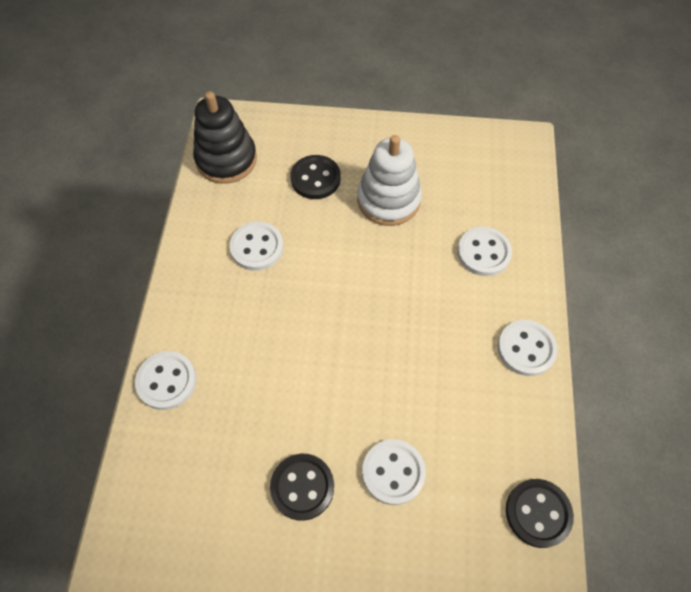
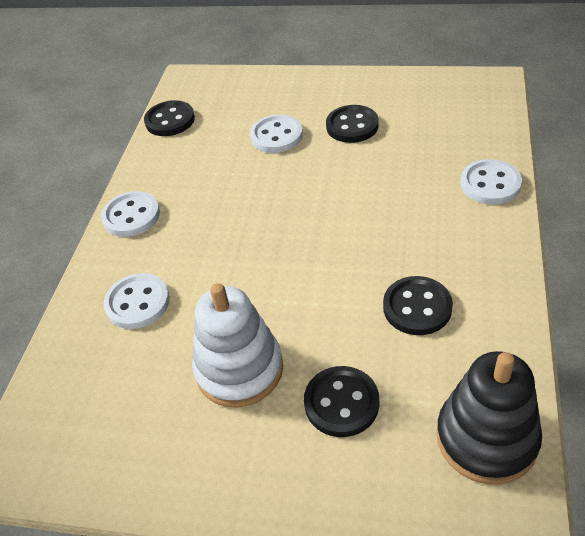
camera: 170 degrees left, 15 degrees down
white button [229,222,283,271] -> black button [383,276,453,335]

